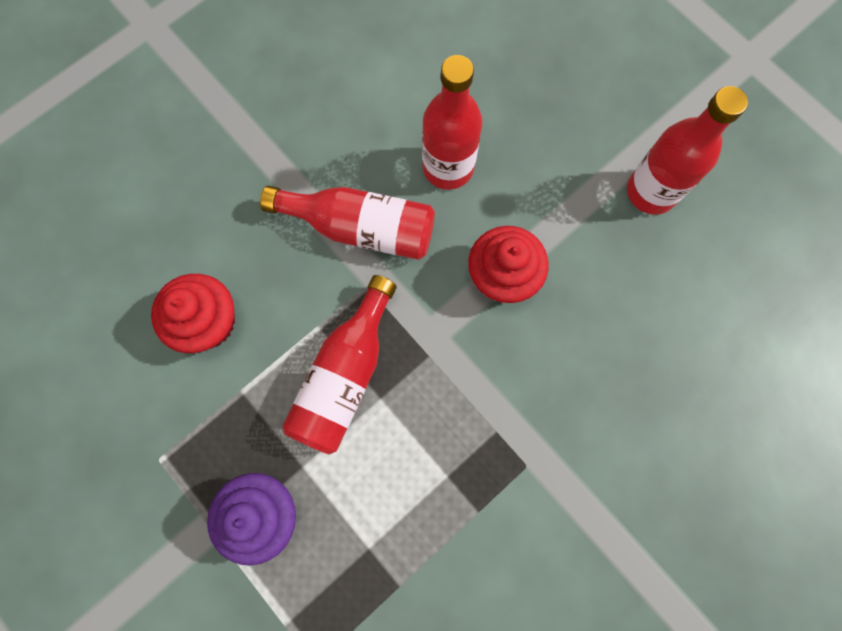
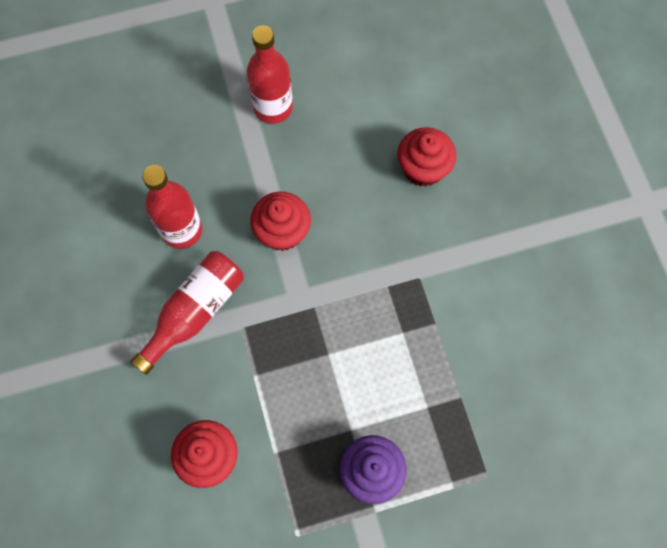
camera: 65 degrees left, 5 degrees down
red bottle [282,275,397,454] -> none
none -> red cupcake [397,127,456,187]

